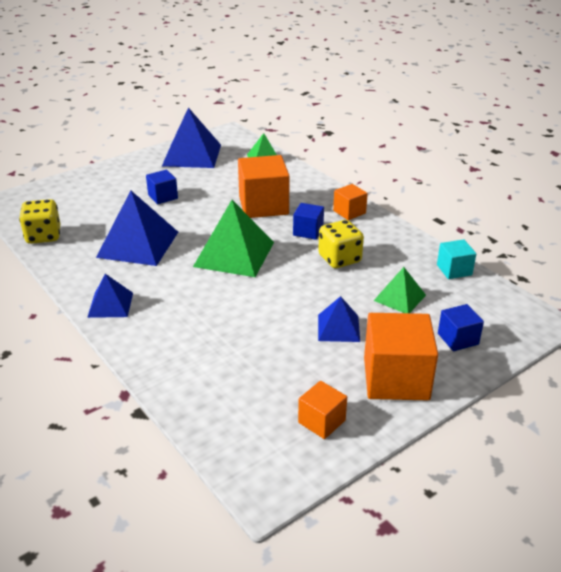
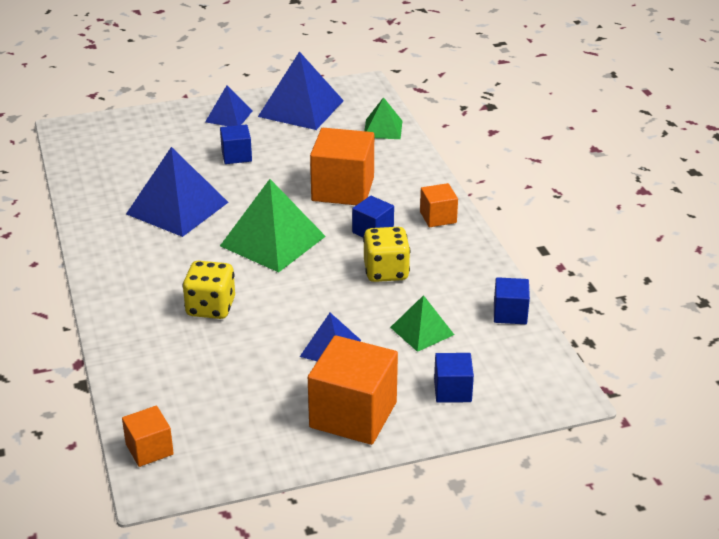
camera: 20 degrees right, 0 degrees up
yellow dice [19,199,60,244] -> yellow dice moved to [182,260,235,319]
blue pyramid [87,274,133,318] -> blue pyramid moved to [205,85,252,126]
orange cube [298,381,347,439] -> orange cube moved to [122,406,174,467]
turquoise cube [437,239,476,279] -> blue cube [494,277,530,324]

